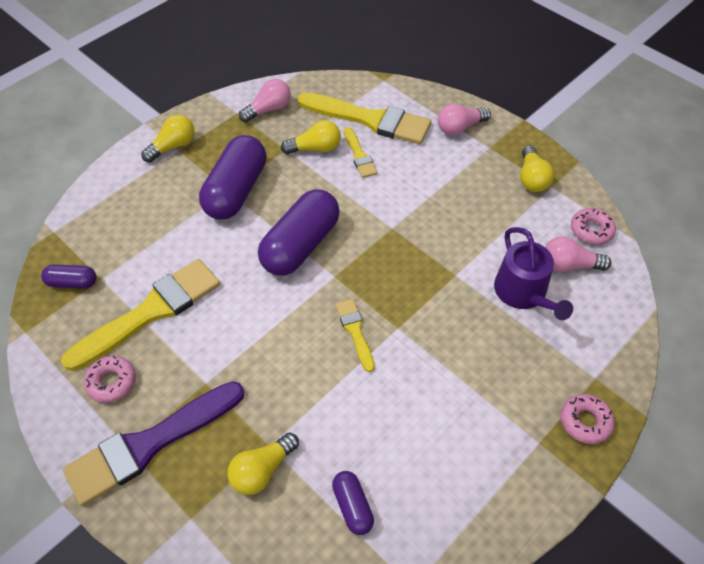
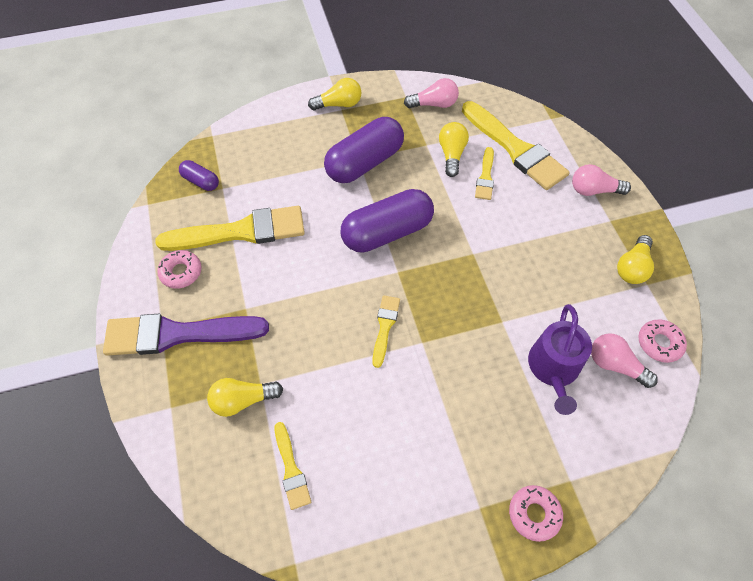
camera: 30 degrees right, 5 degrees up
yellow light bulb [281,120,341,154] -> yellow light bulb turned 105 degrees counterclockwise [439,122,469,177]
purple capsule [332,471,374,535] -> yellow brush [275,422,311,510]

